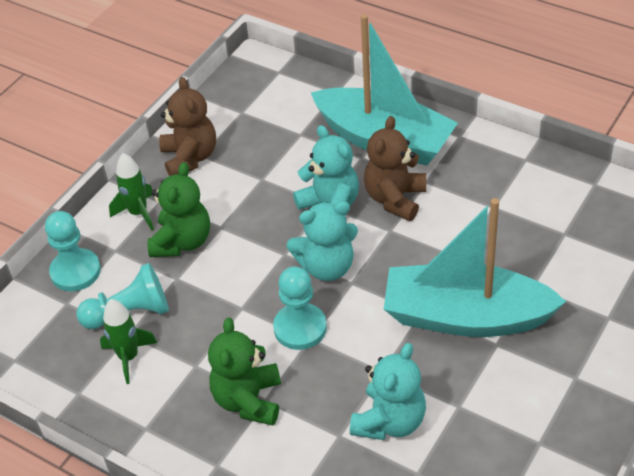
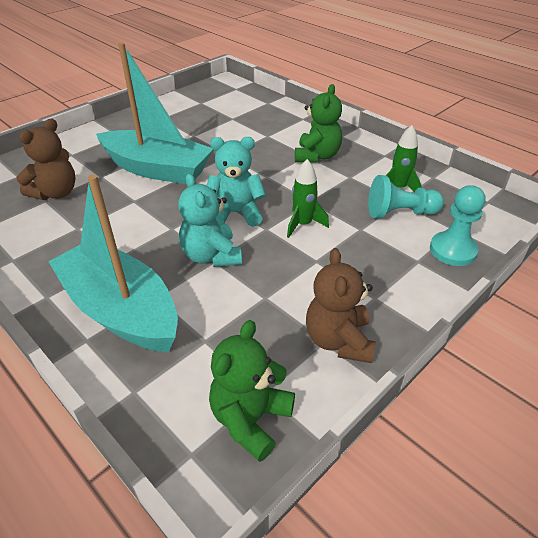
camera: 170 degrees left, 5 degrees down
green rocket [109,153,154,231] -> green rocket moved to [287,159,329,238]
green teddy bear [147,162,210,257] -> green teddy bear moved to [209,320,295,462]
turquoise pawn [273,266,327,350] -> none
turquoise teddy bear [350,343,426,440] -> none
brown teddy bear [364,116,426,221] -> brown teddy bear moved to [16,118,76,200]

